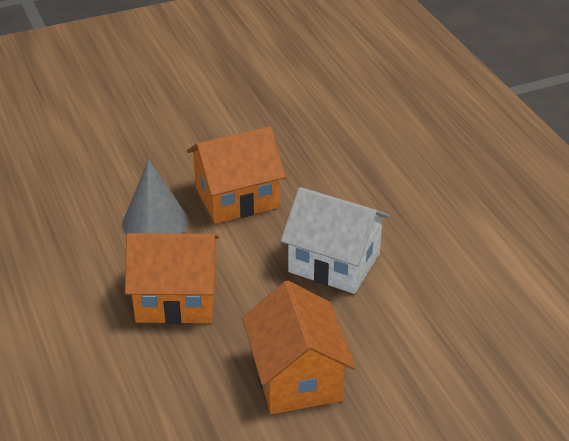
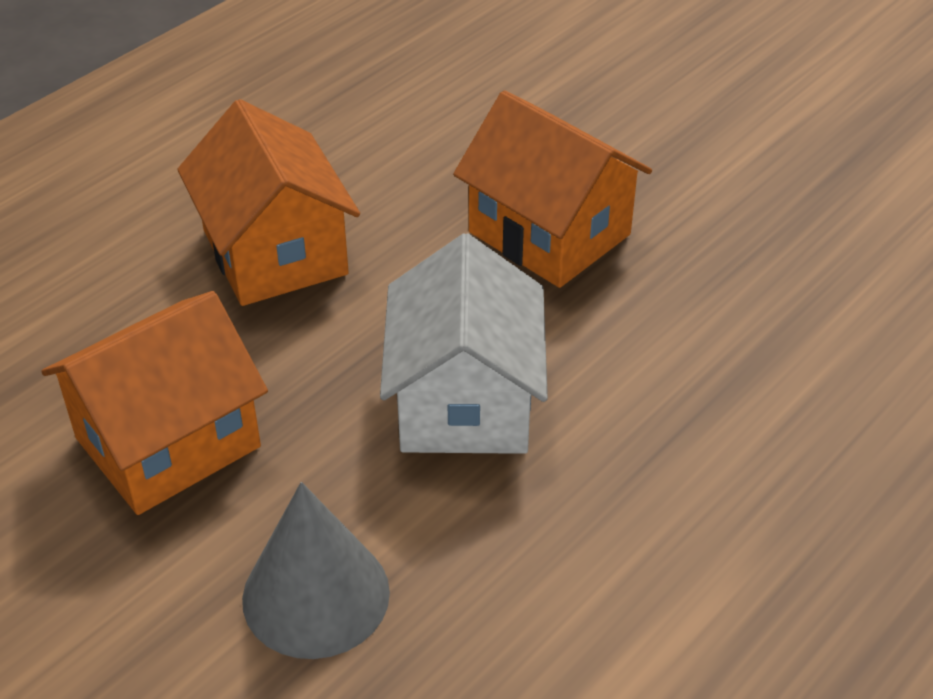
camera: 65 degrees right, 5 degrees up
grey cone [122,159,188,235] -> grey cone moved to [242,482,390,659]

